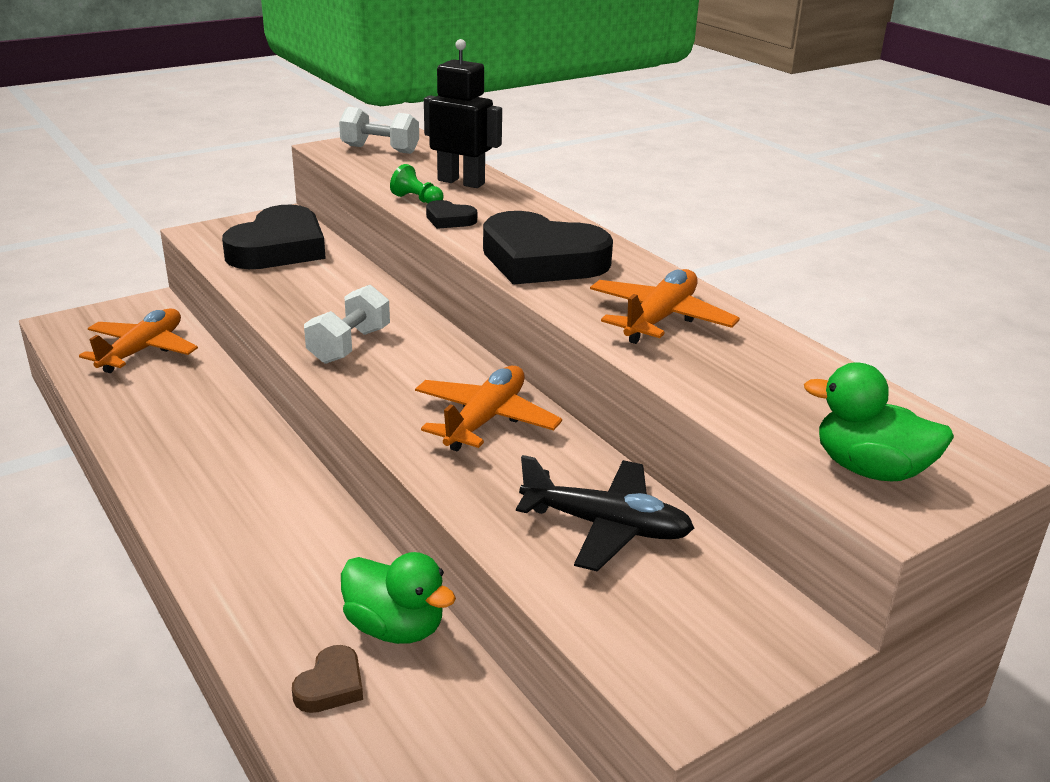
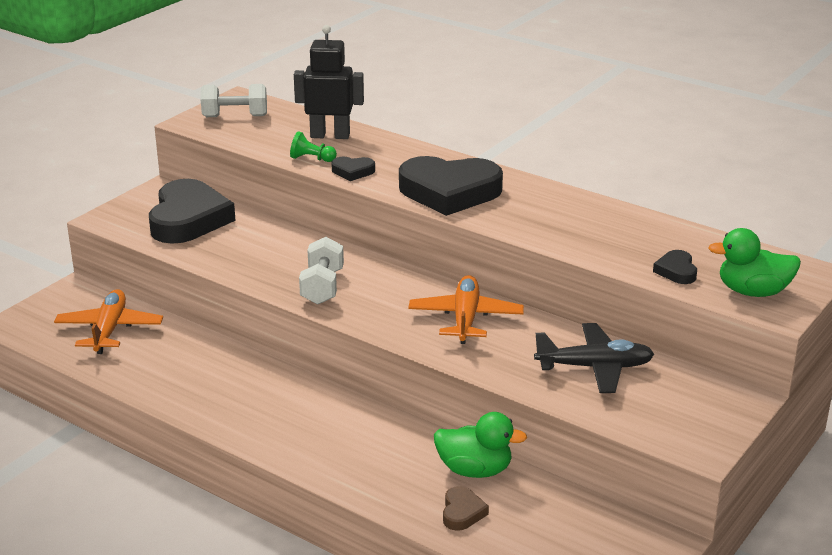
camera: 20 degrees left, 0 degrees up
orange plane [590,269,740,344] -> none
none -> black heart [653,250,697,284]

